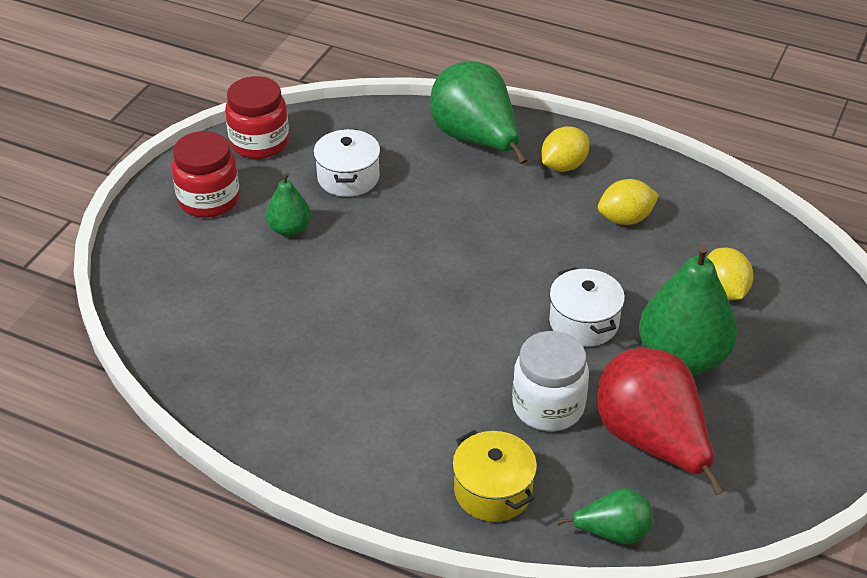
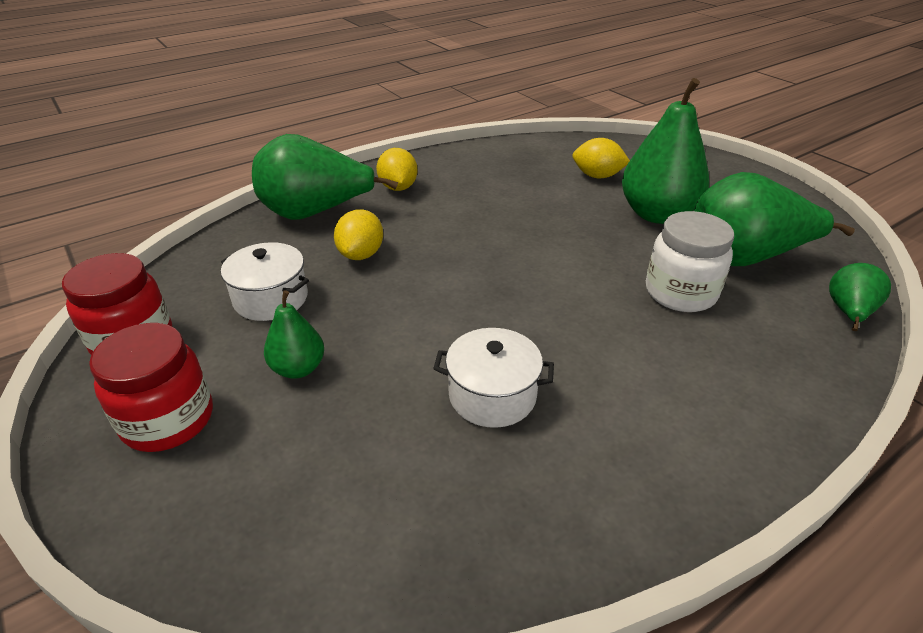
camera: 60 degrees left, 5 degrees down
yellow pot [452,430,537,522] -> none
white pot [549,267,625,347] -> white pot moved to [433,328,554,428]
red pear [597,348,724,495] -> green pear [694,172,855,266]
yellow lemon [598,179,659,225] -> yellow lemon moved to [334,209,383,260]

